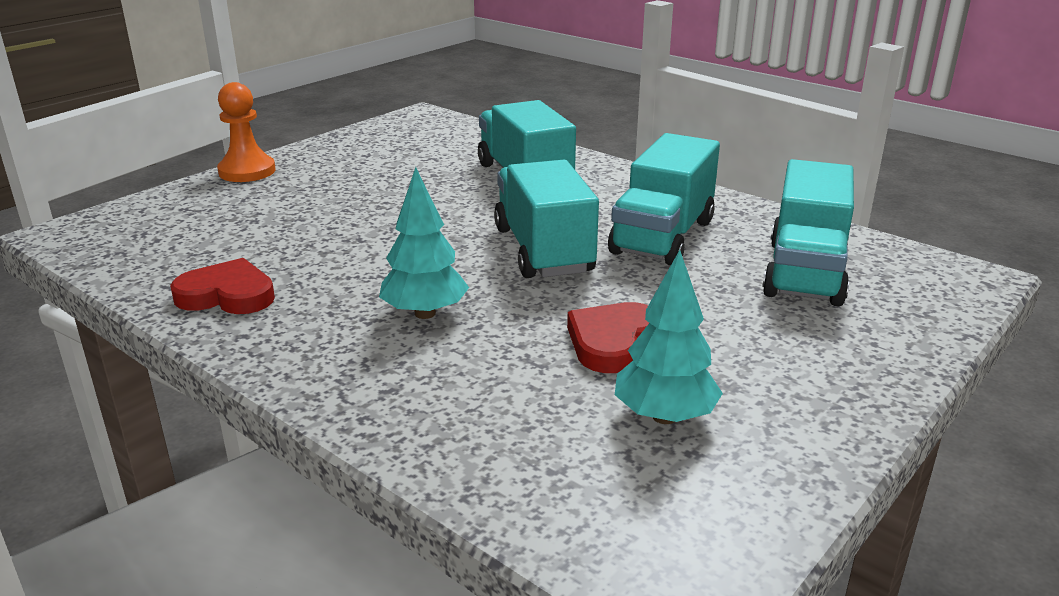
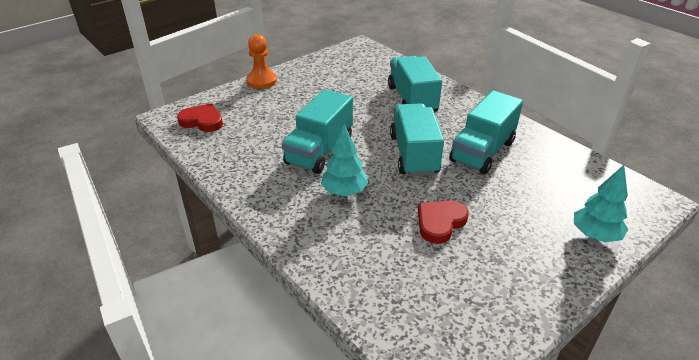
camera: 10 degrees right, 10 degrees up
red heart [170,258,275,314] -> red heart moved to [177,103,223,132]
turquoise tree [615,250,723,424] -> turquoise tree moved to [574,165,628,243]
turquoise truck [762,159,854,307] -> turquoise truck moved to [282,89,353,174]

